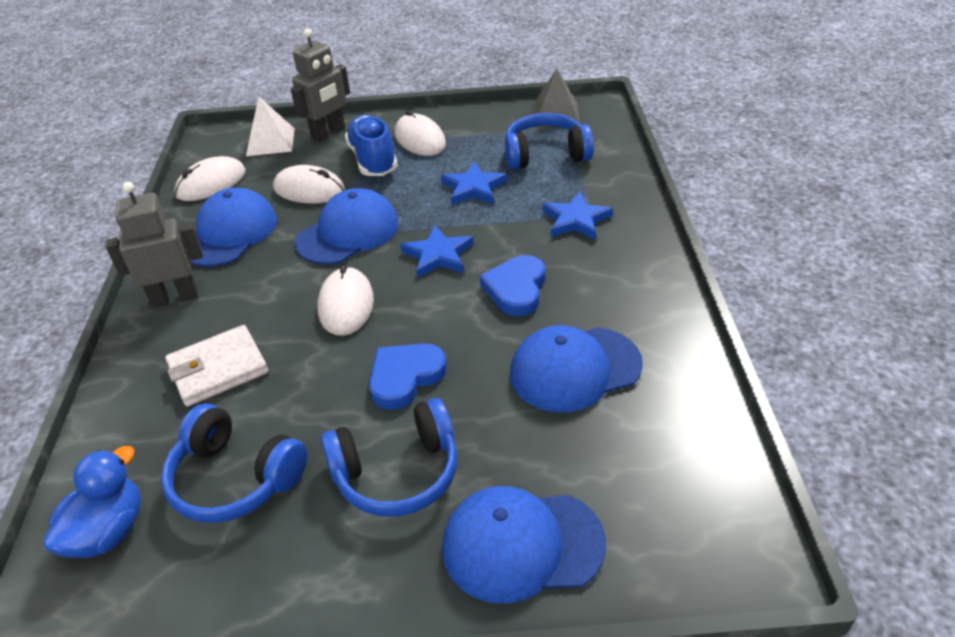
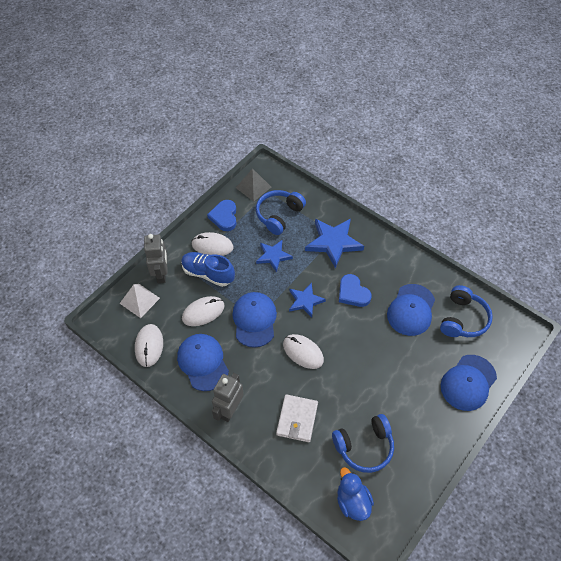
camera: 50 degrees left, 15 degrees up
blue headphones [321,398,458,517] -> blue headphones moved to [440,285,493,337]
blue heart [369,343,447,410] -> blue heart moved to [207,200,237,231]
blue star [542,192,613,240] -> blue star [305,218,364,268], size x1.61

